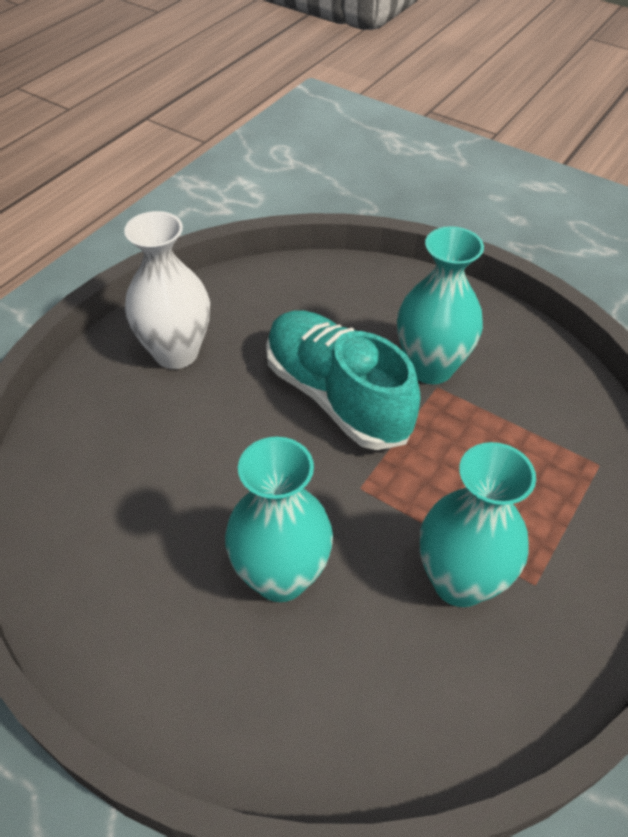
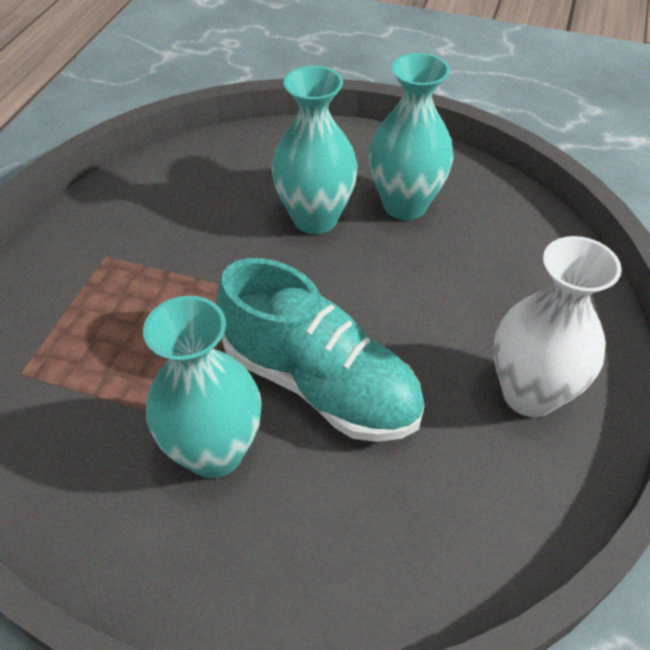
camera: 165 degrees right, 0 degrees up
turquoise vase [420,442,536,607] -> turquoise vase moved to [369,53,454,220]

